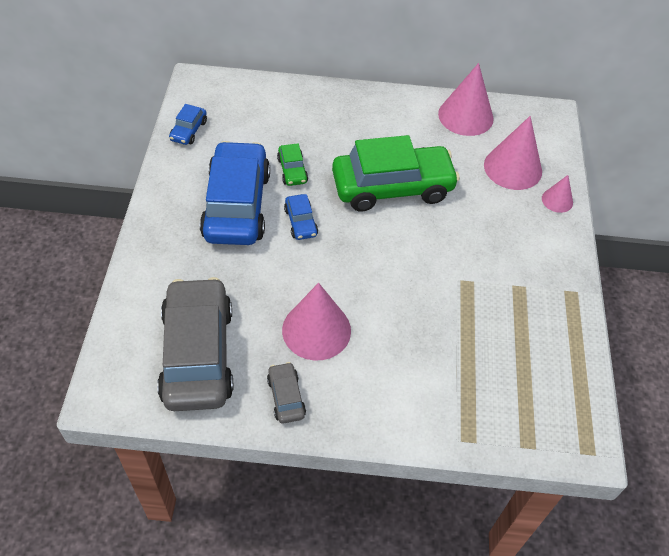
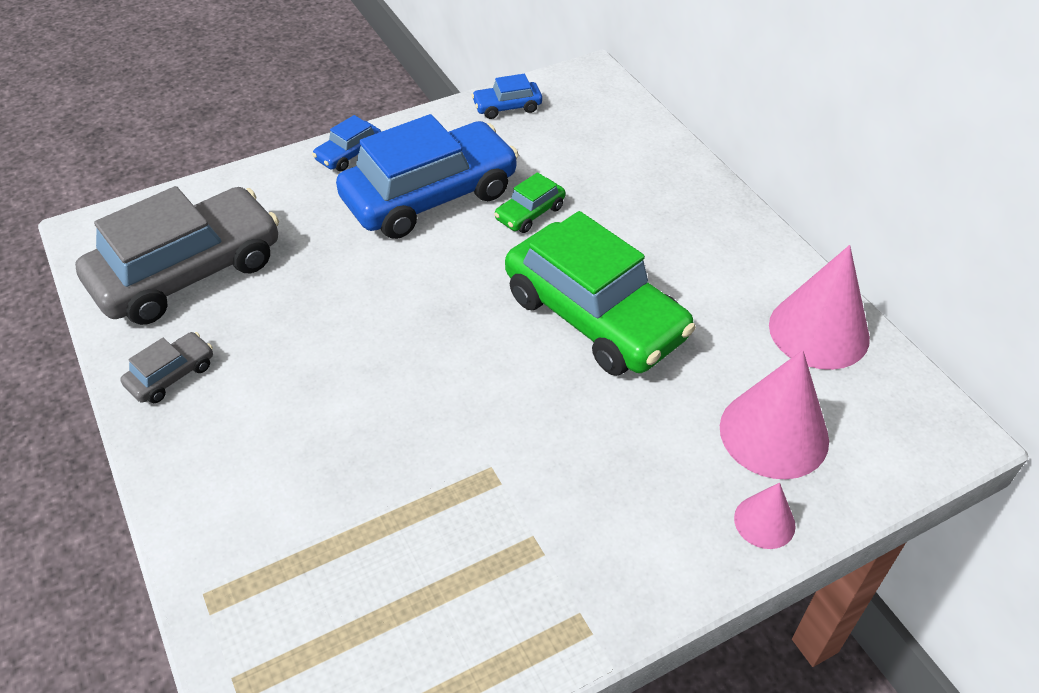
camera: 60 degrees right, 5 degrees down
pink cone [282,283,351,360] -> none
blue car [284,194,318,240] -> blue car moved to [312,115,382,171]

